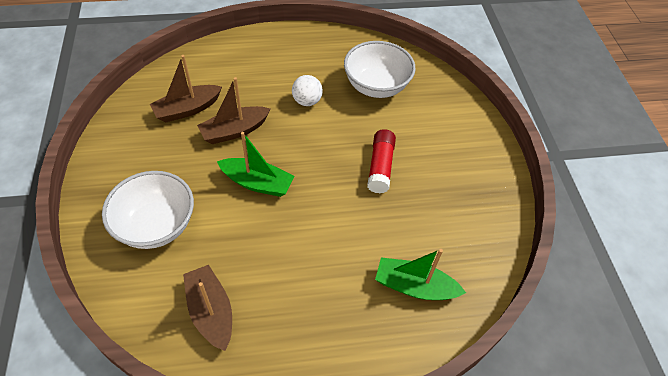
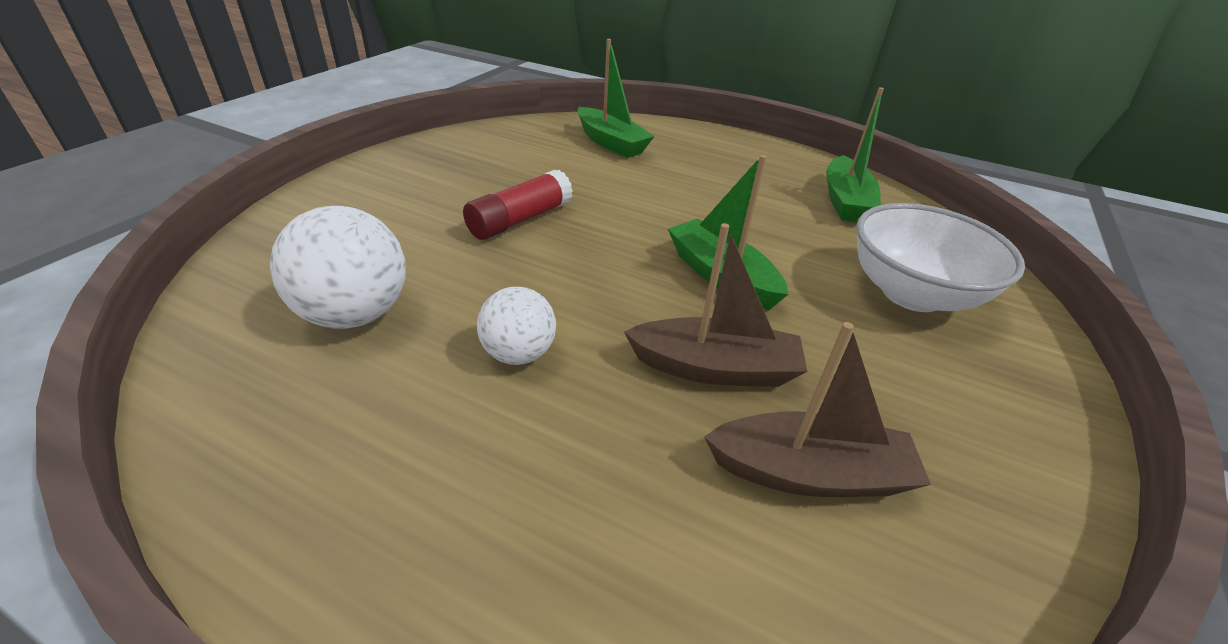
camera: 145 degrees left, 15 degrees down
brown boat [183,265,232,351] -> green boat [826,87,884,222]
white bowl [344,41,416,98] -> white ball [270,206,406,329]

